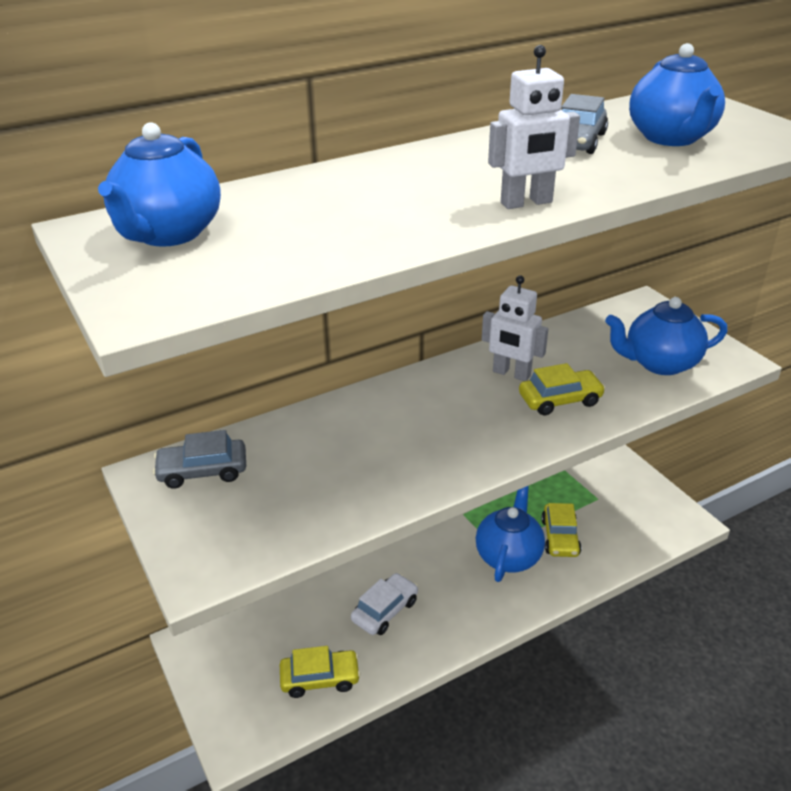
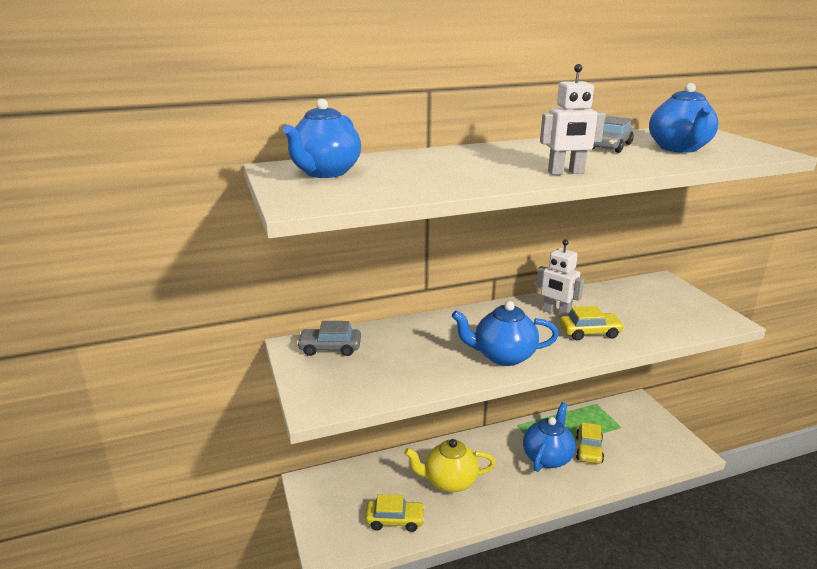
camera: 10 degrees right, 10 degrees down
white car [351,573,418,635] -> yellow teapot [404,439,496,492]
blue teapot [605,297,727,375] -> blue teapot moved to [452,301,559,366]

